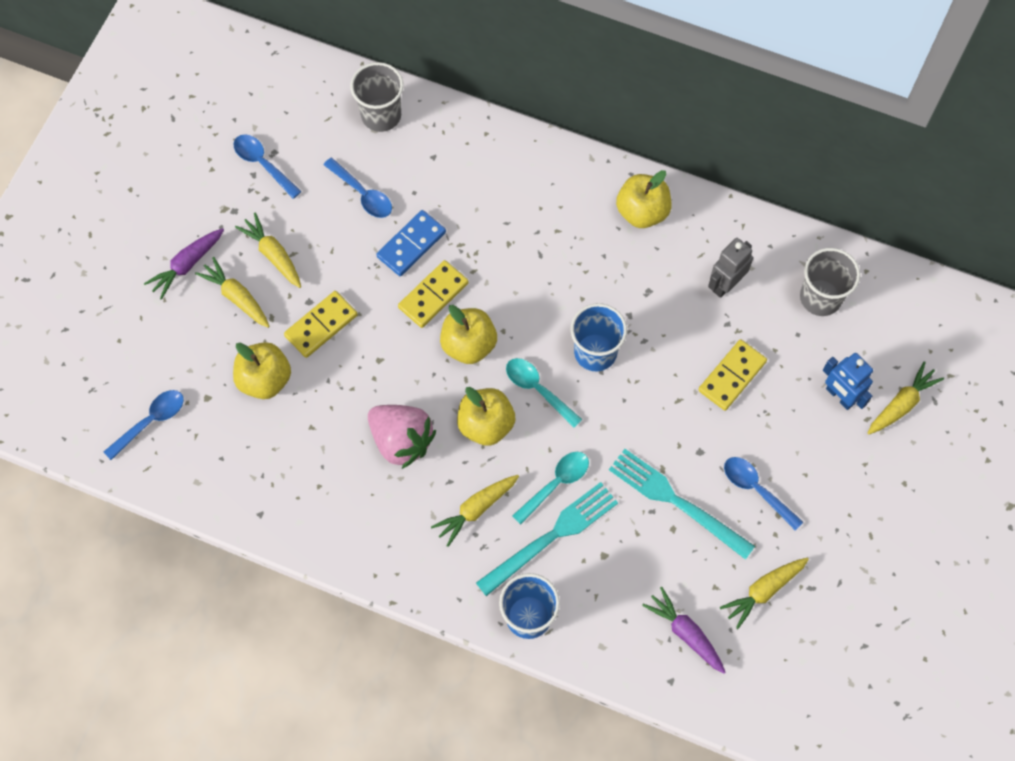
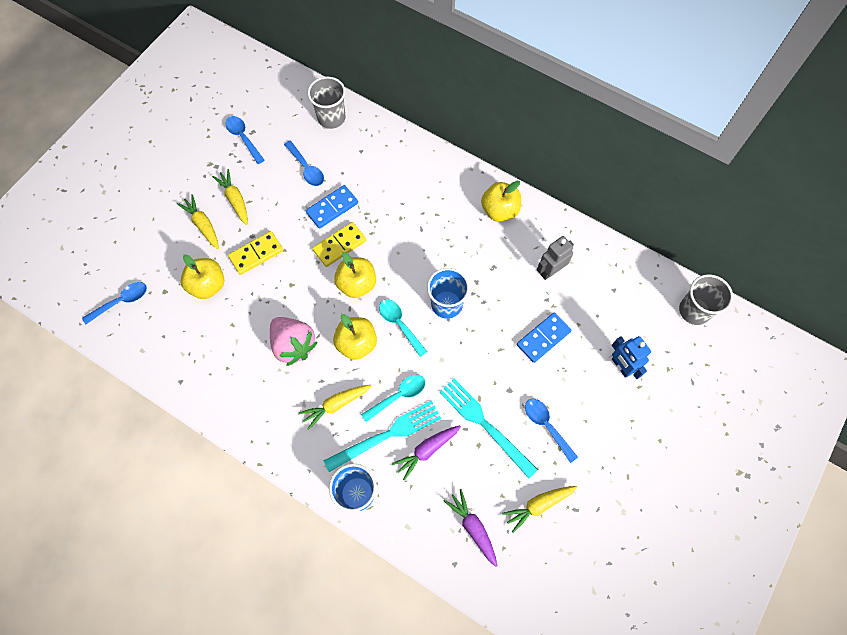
camera: 10 degrees right, 0 degrees up
purple carrot [144,228,224,300] -> purple carrot moved to [392,425,461,481]
yellow domino [698,339,767,411] -> blue domino [517,312,571,363]
grey cup [800,248,860,316] -> grey cup moved to [679,274,733,325]
yellow carrot [867,361,944,435] -> none

